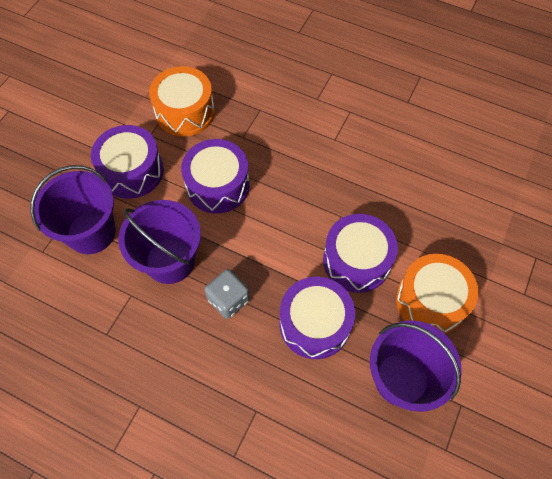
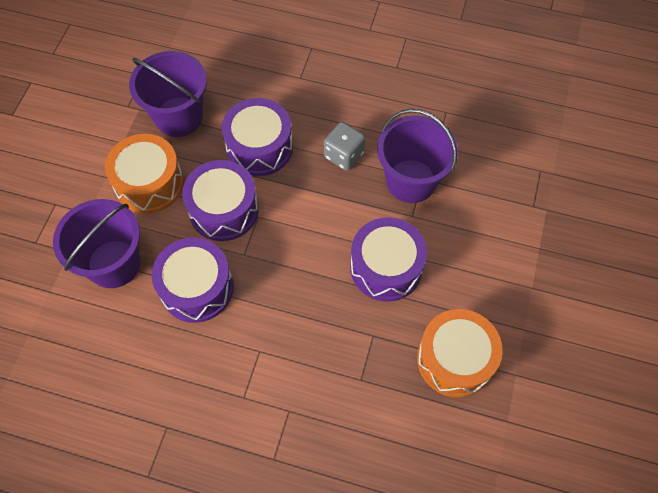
camera: 170 degrees right, 0 degrees up
purple bucket [30,165,116,254] -> purple bucket moved to [53,199,141,288]
purple drum [91,125,164,199] -> purple drum moved to [152,238,234,323]

